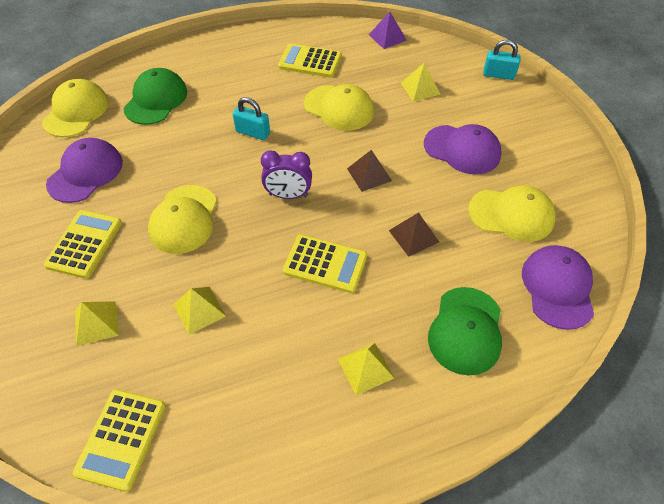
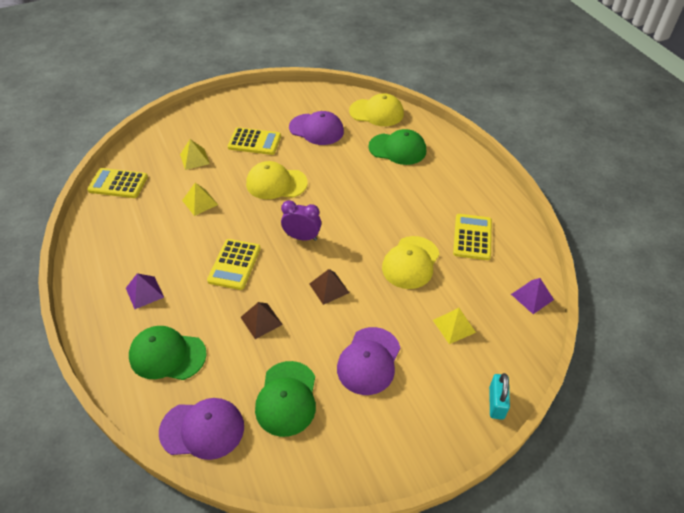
camera: 85 degrees right, 5 degrees down
turquoise padlock [233,97,270,140] -> none
purple clock [261,150,312,199] -> purple clock turned 105 degrees clockwise [281,200,321,241]
yellow pyramid [338,343,394,395] -> purple pyramid [126,273,164,309]
yellow cap [468,186,556,242] -> green cap [255,361,316,437]

